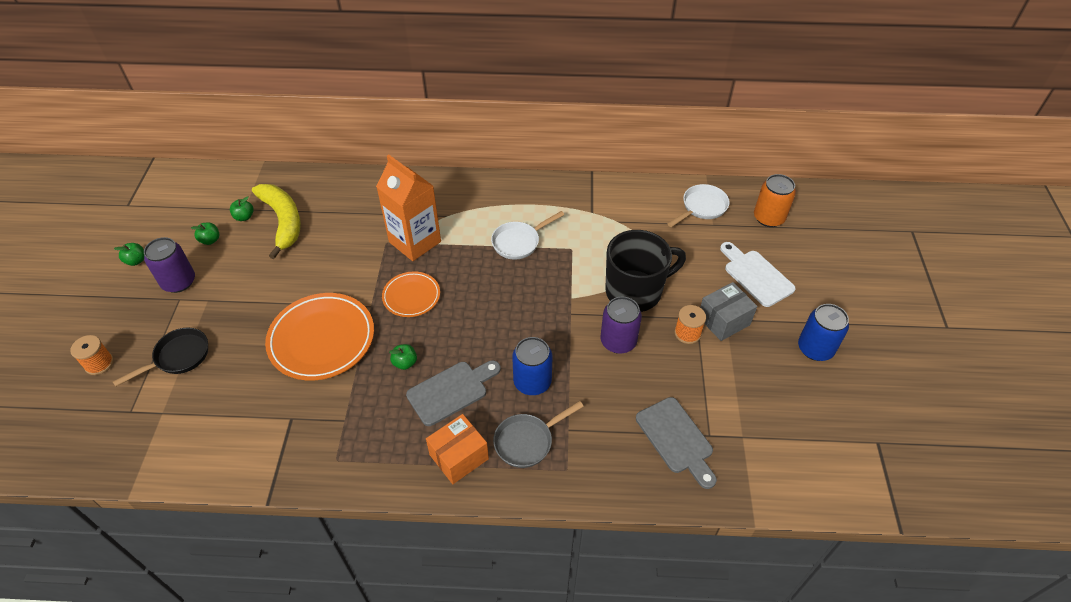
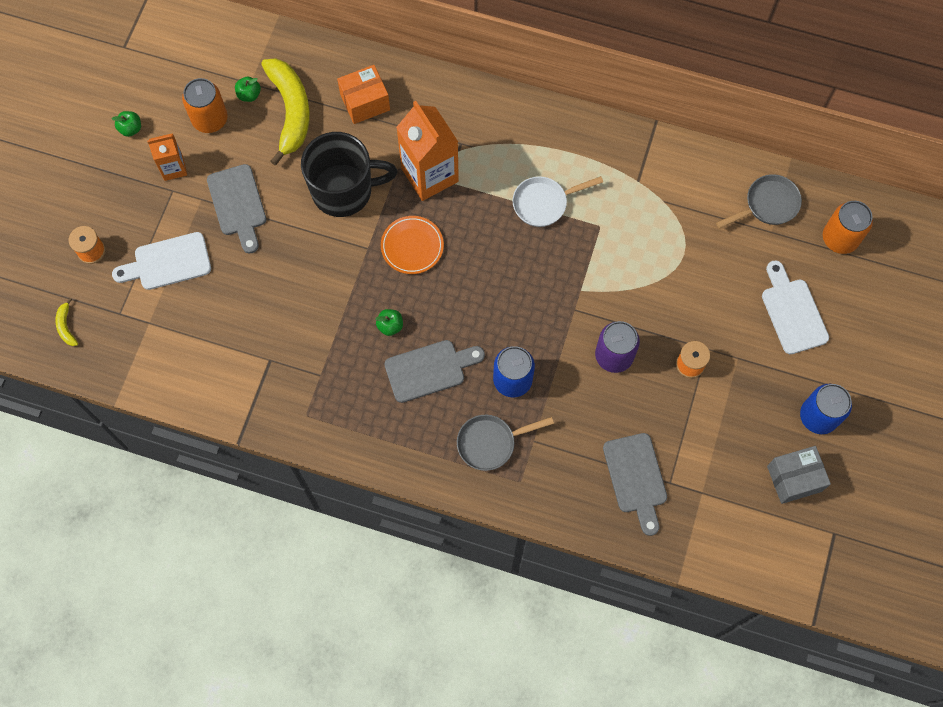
camera: 15 degrees right, 20 degrees up
black pan [113,328,208,387] -> white cutting board [112,232,211,290]
purple can [144,237,195,293] -> orange carton [147,133,187,181]
green apple [191,222,219,245] -> orange can [182,78,228,133]
orange plate [265,293,374,380] -> none
orange box [426,414,489,484] -> orange box moved to [337,65,390,124]
black mug [605,230,686,312] -> black mug moved to [301,132,397,217]
white pan [667,184,730,227] -> grey pan [716,174,802,229]
grey box [700,282,757,341] -> grey box moved to [767,446,831,504]
none -> yellow banana [56,298,78,346]
none -> grey cutting board [207,164,266,254]

